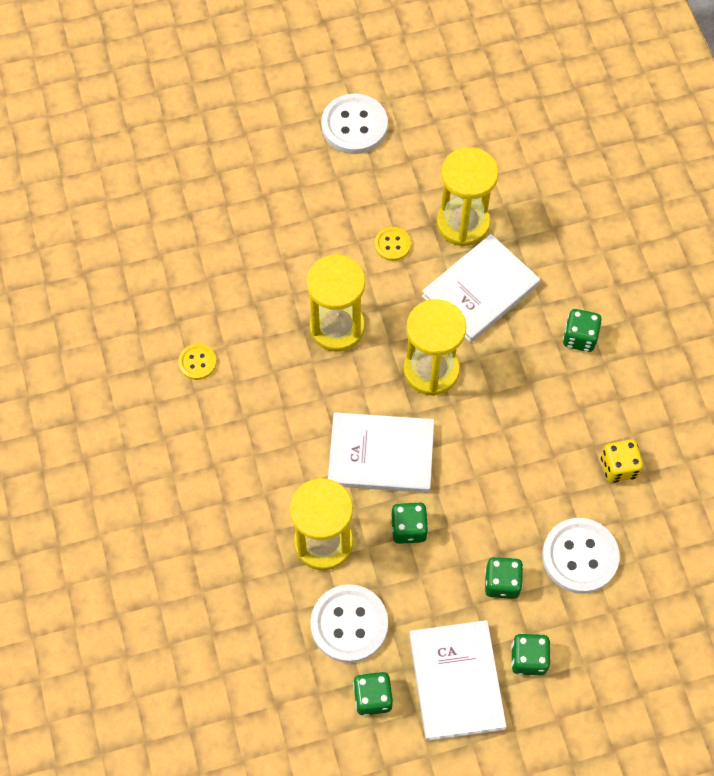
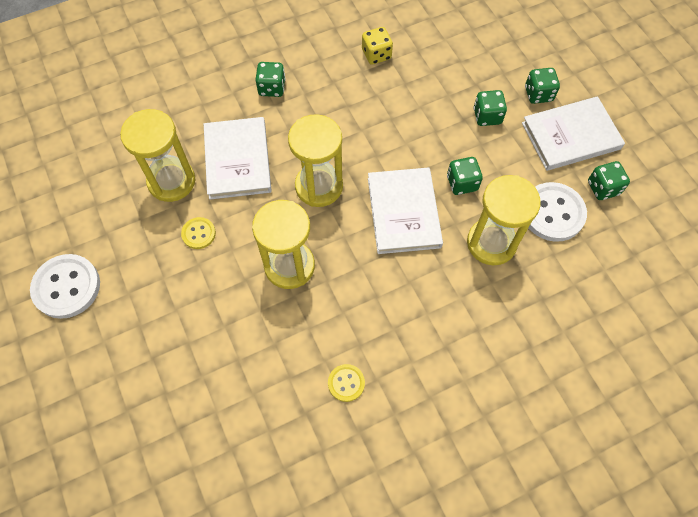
camera: 100 degrees left, 0 degrees up
white book [422,234,540,343] -> white book turned 45 degrees clockwise [204,117,272,200]
white button [542,518,620,594] -> none

